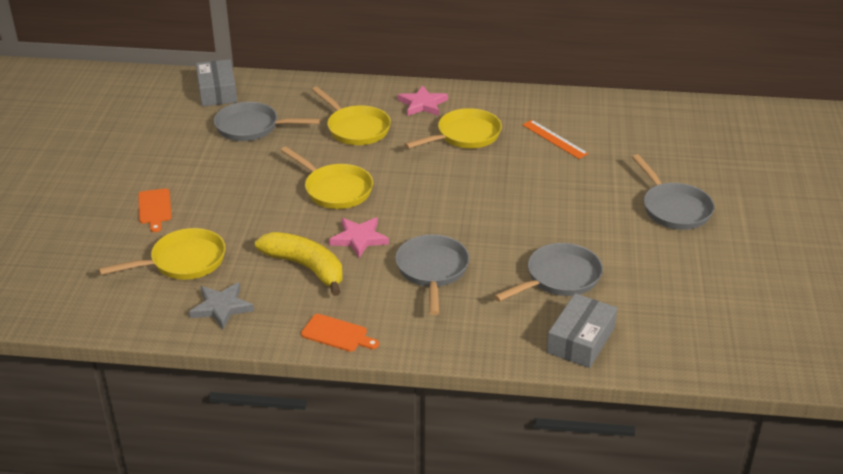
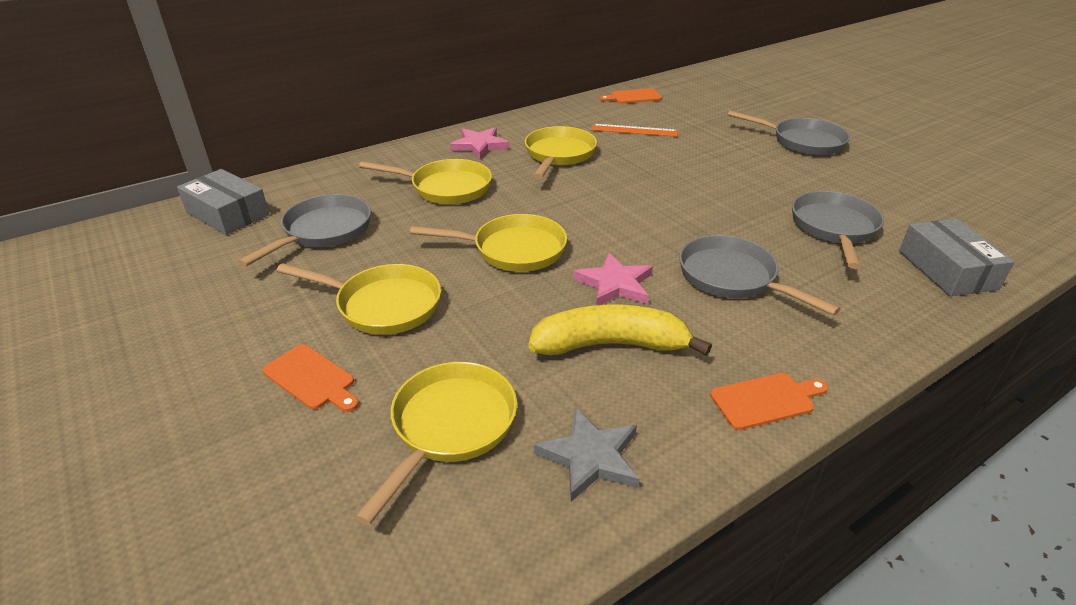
camera: 40 degrees left, 0 degrees up
grey pan [214,102,320,141] -> grey pan turned 150 degrees clockwise [238,194,371,267]
none -> yellow pan [276,263,441,335]
none -> orange cutting board [600,88,662,104]

